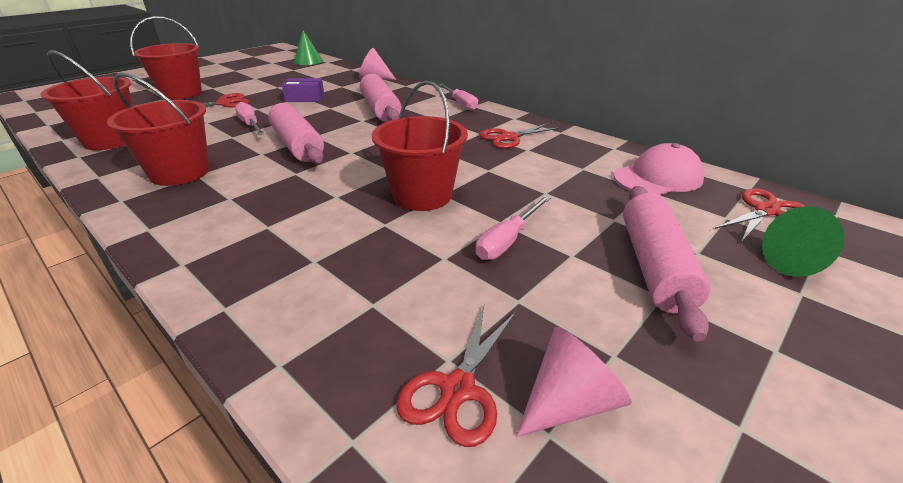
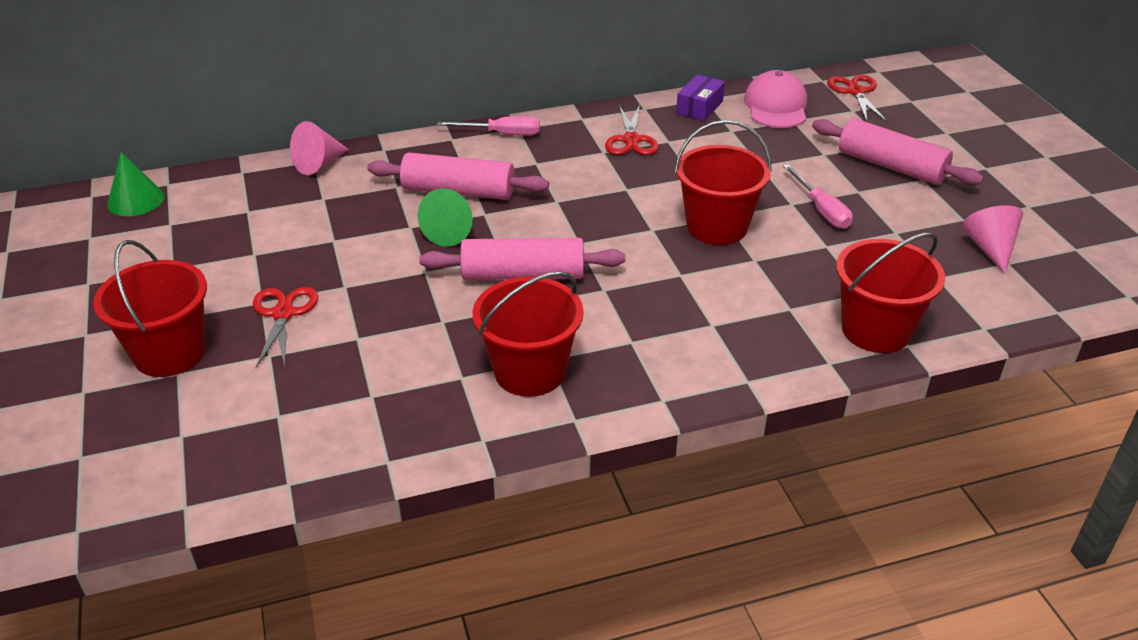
camera: 60 degrees left, 5 degrees up
red bucket [40,50,133,150] -> red bucket moved to [836,232,945,353]
pink screwdriver [235,102,265,135] -> none
purple box [282,78,325,102] -> purple box moved to [676,74,725,121]
red scissors [396,305,516,447] -> none
green cone [762,206,844,277] -> green cone moved to [417,188,473,247]

